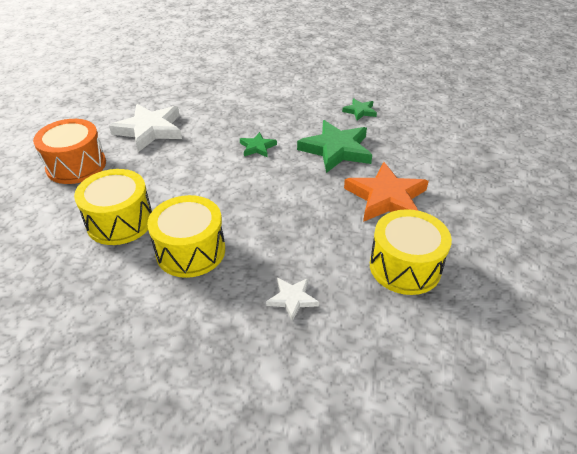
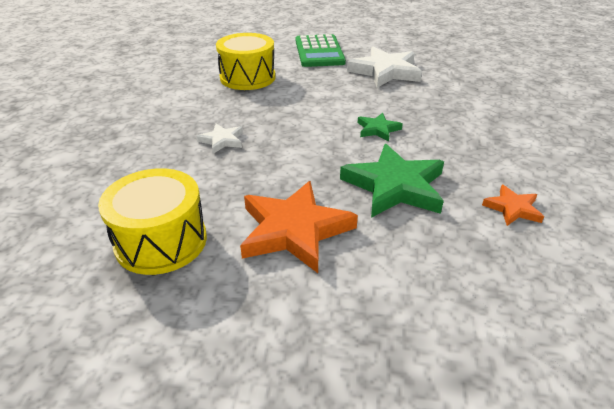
camera: 85 degrees right, 5 degrees down
orange drum [33,119,106,184] -> green calculator [296,34,346,67]
yellow drum [147,195,225,278] -> none
white star [266,278,319,322] -> white star moved to [197,124,243,154]
green star [342,98,377,121] -> orange star [482,185,544,226]

